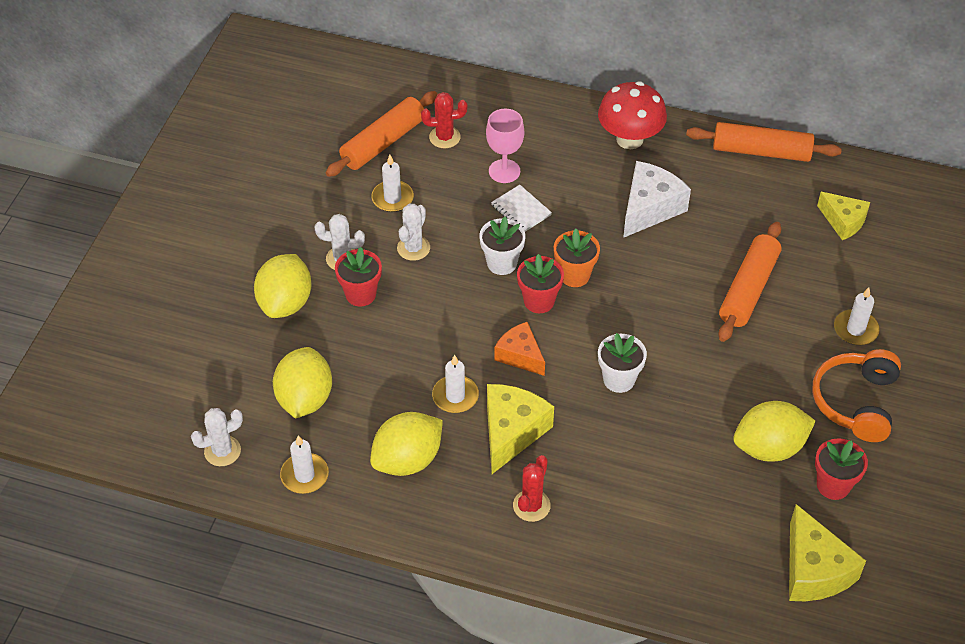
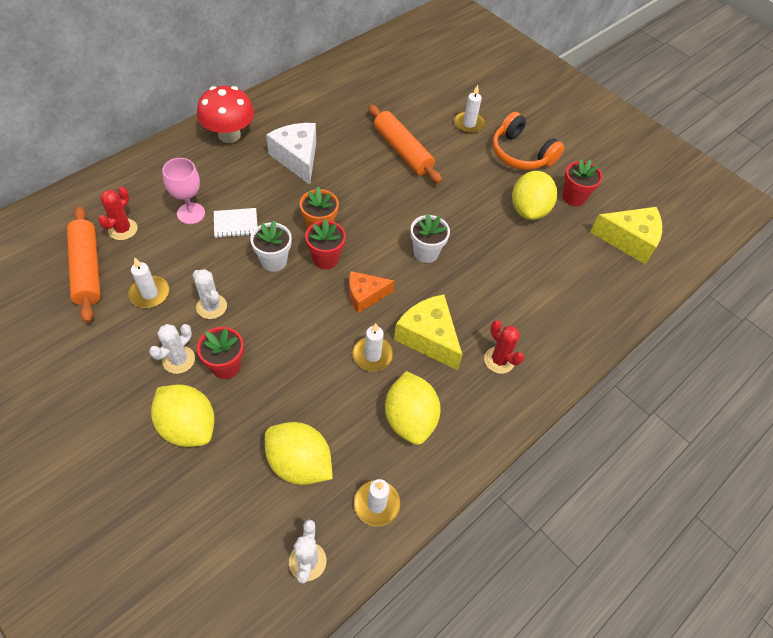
camera: 65 degrees left, 5 degrees up
orange rolling pin [686,122,842,162] -> none
yellow cheese [817,192,870,240] -> none

